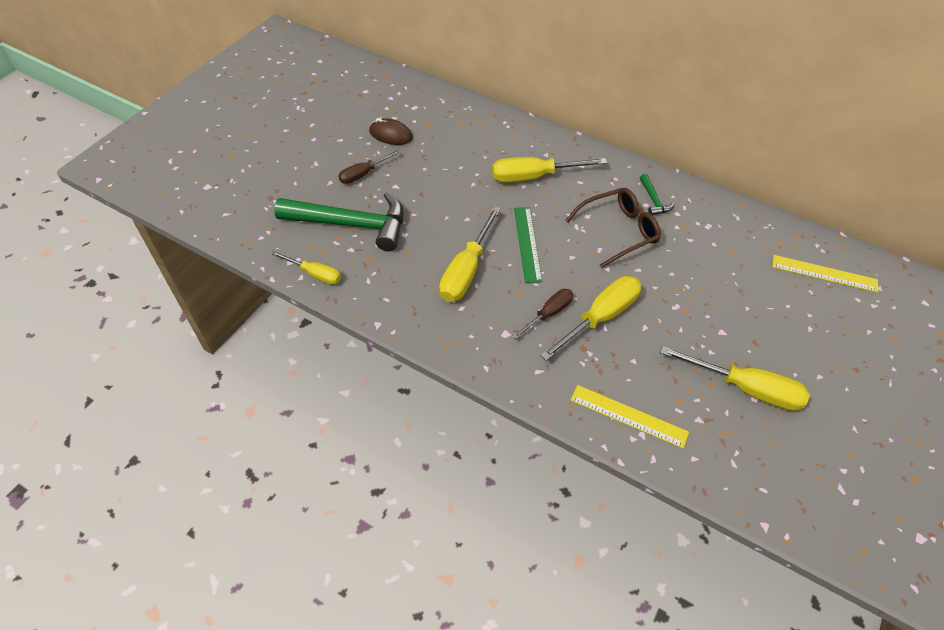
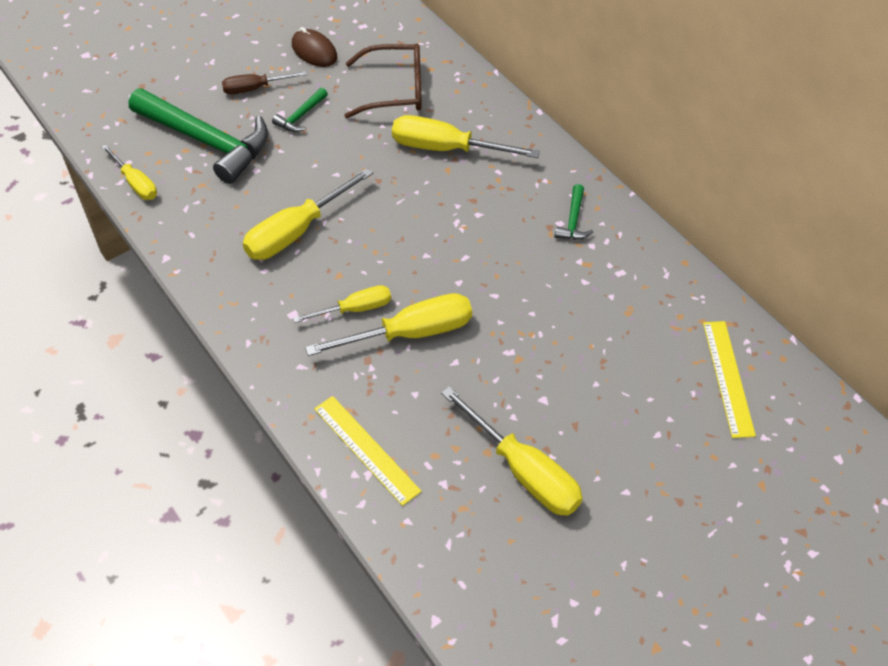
camera: 25 degrees right, 0 degrees up
brown screwdriver [512,289,573,339] -> yellow screwdriver [293,285,391,323]
green ruler [514,207,542,283] -> none
brown glasses [566,188,661,268] -> brown glasses moved to [344,44,422,118]
yellow ruler [772,255,878,293] -> yellow ruler turned 45 degrees clockwise [703,321,756,438]
none -> green hammer [272,88,328,132]

